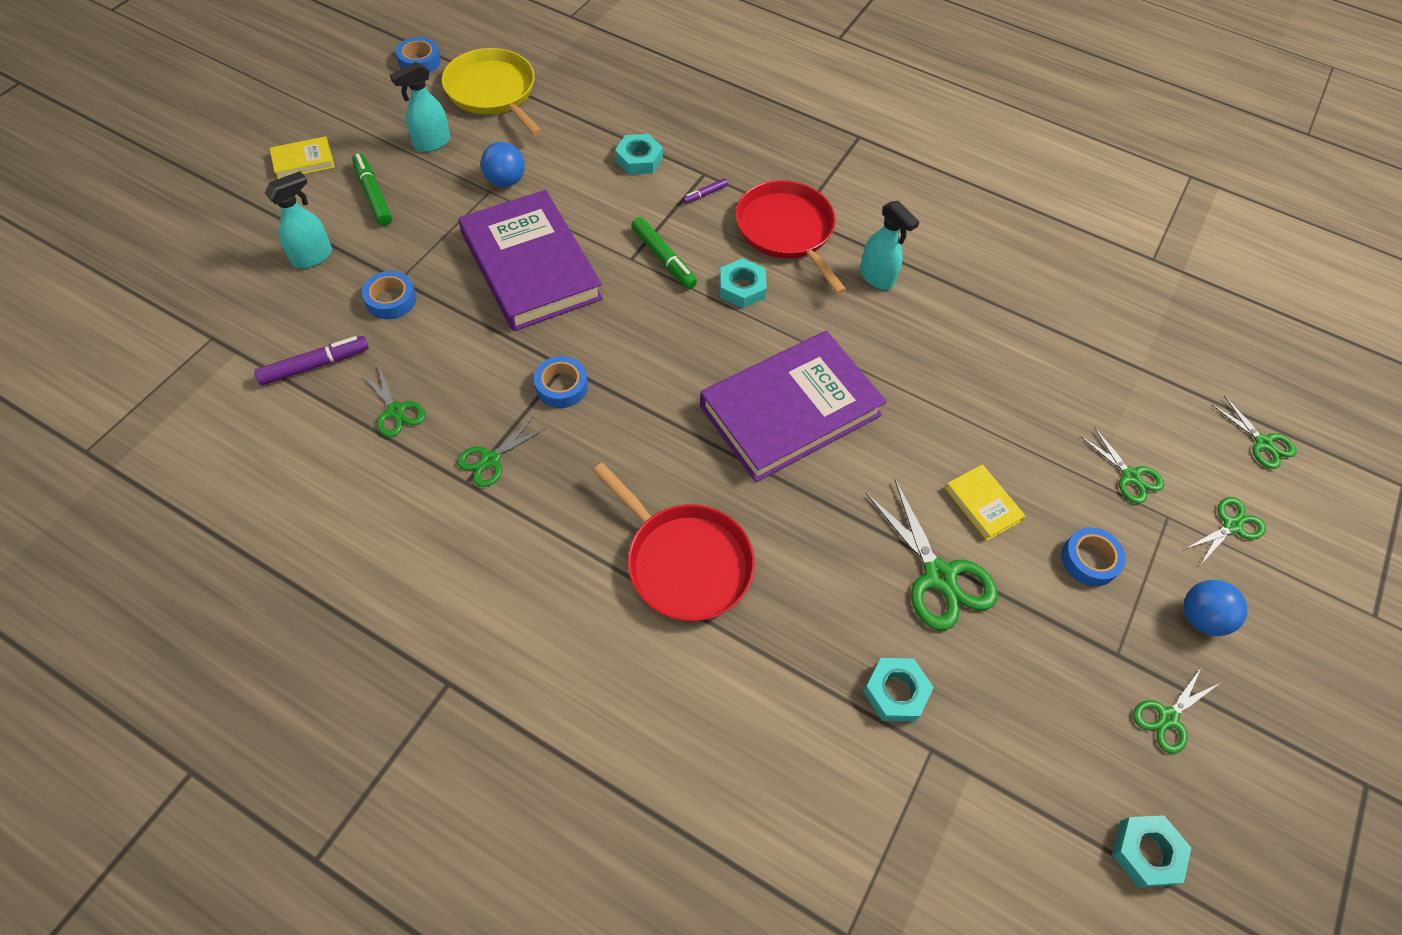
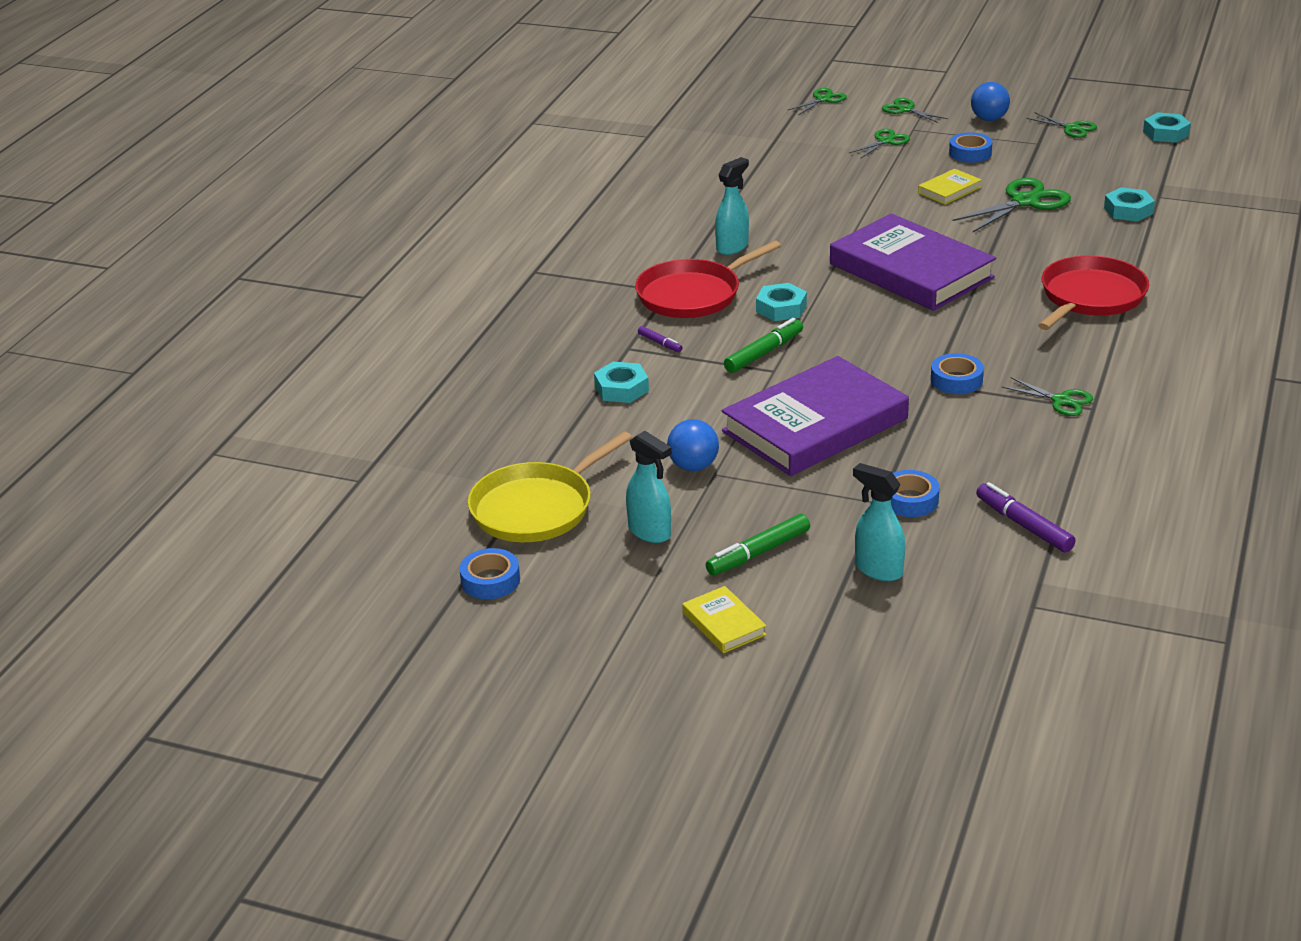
camera: 95 degrees left, 25 degrees down
green scissors [361,365,425,437] -> none

